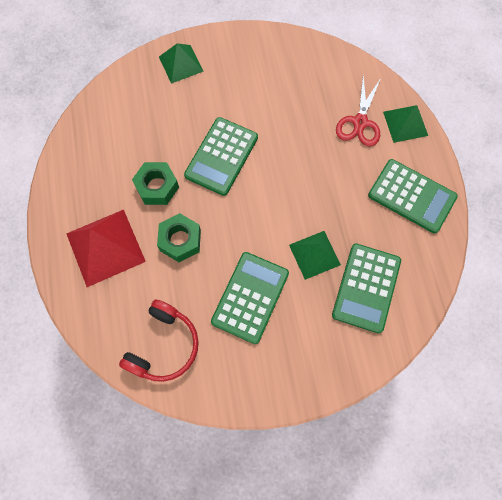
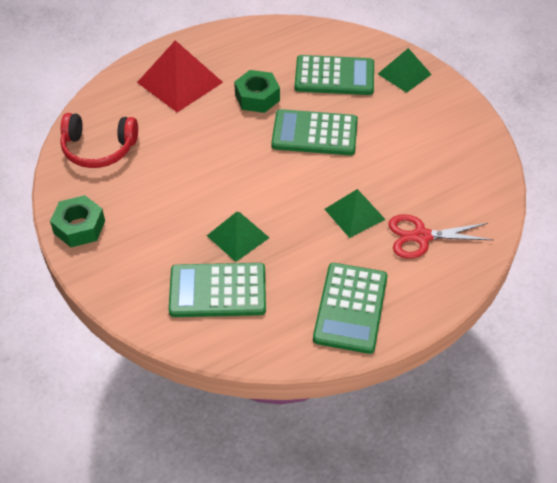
camera: 70 degrees right, 20 degrees down
green nut [157,213,201,262] -> green nut moved to [50,195,105,247]
green calculator [211,252,289,344] -> green calculator moved to [295,55,374,95]
green pyramid [383,105,428,143] -> green pyramid moved to [325,189,386,238]

